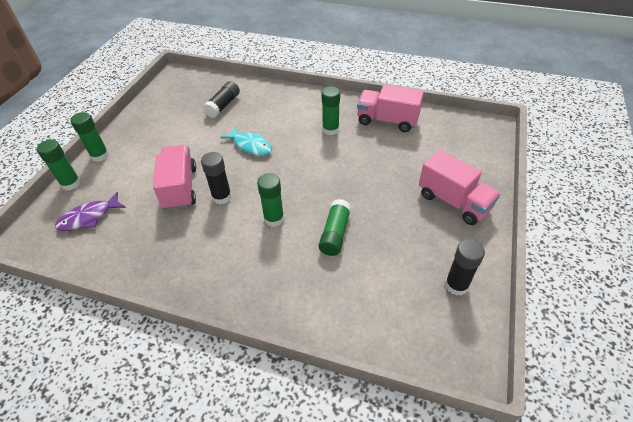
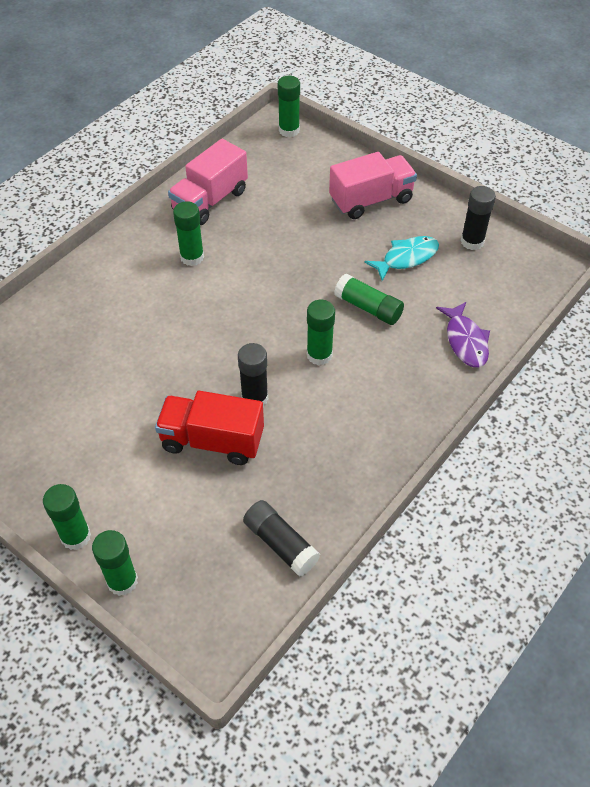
camera: 70 degrees left, 5 degrees up
purple fish [55,192,126,231] -> purple fish moved to [436,302,490,367]
pink truck [153,145,196,211] -> red truck [155,391,264,465]
black glue stick [203,81,240,118] -> black glue stick moved to [243,500,320,577]
turquoise fish [220,126,272,156] -> turquoise fish moved to [364,236,439,281]
none -> green glue stick [278,75,300,137]

